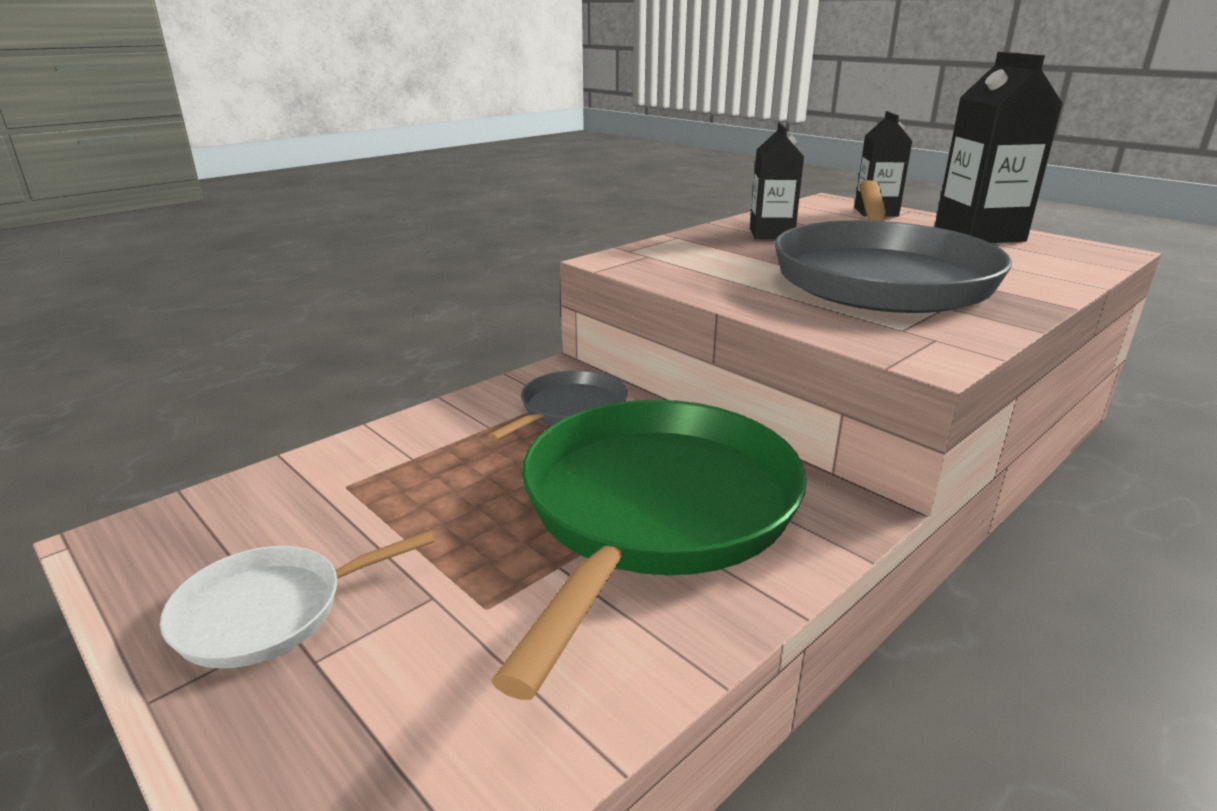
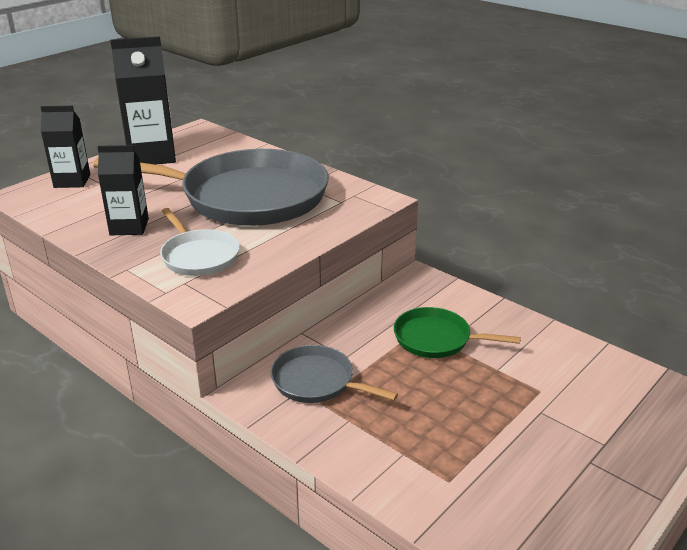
camera: 95 degrees left, 5 degrees up
white pan [160,530,434,668] -> white pan moved to [160,208,240,276]
green pan [491,400,807,700] -> green pan [394,307,521,358], size x0.47

